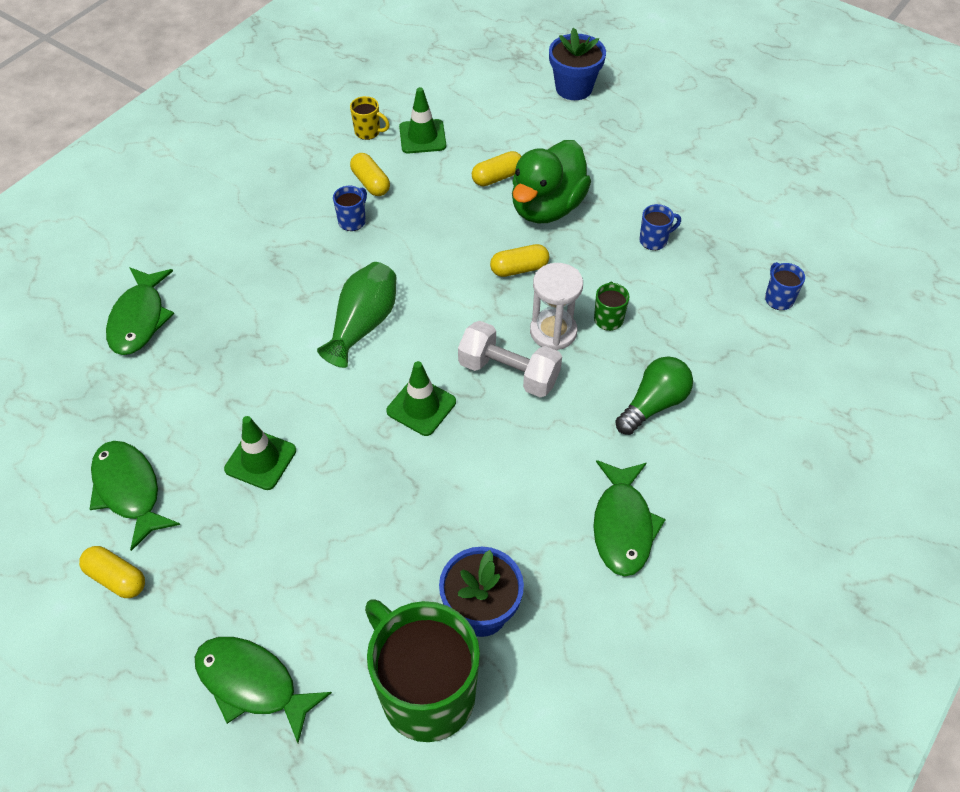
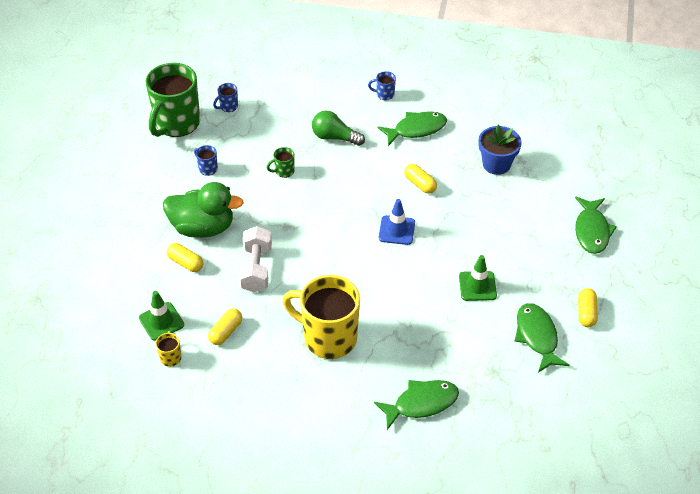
camera: 115 degrees left, 5 degrees down
green fish [90,441,180,551] -> green fish turned 135 degrees clockwise [515,303,570,373]
green vase [317,262,397,368] -> none
blue mug [333,186,367,231] -> blue mug moved to [368,71,396,100]
green mug [365,599,480,742] -> green mug moved to [146,63,200,137]
green traffic cone [386,361,456,436] -> blue traffic cone [379,199,415,245]
white dumbbell [458,321,562,397] -> white dumbbell moved to [238,226,272,292]
yellow capsule [490,244,549,277] -> yellow capsule moved to [404,164,437,194]
white hourglass [530,263,583,350] -> none
blue flower pot [549,28,606,100] -> none
none -> yellow mug [282,275,360,359]

